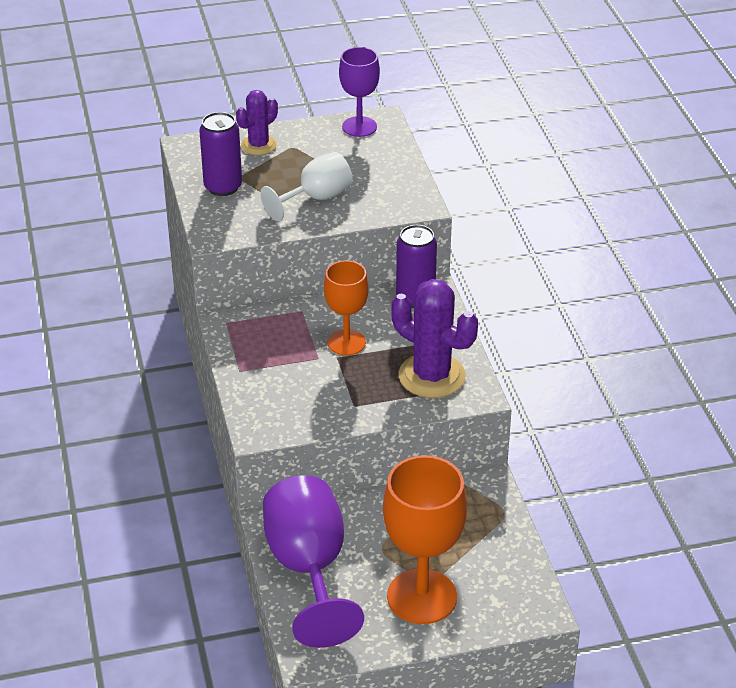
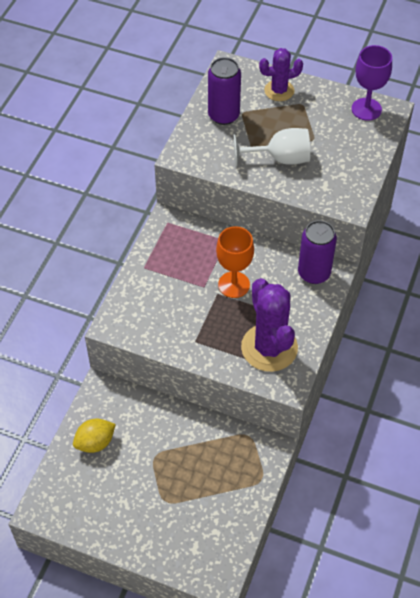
camera: 35 degrees right, 15 degrees up
purple goblet [263,475,364,648] -> yellow lemon [73,419,116,453]
orange goblet [383,455,467,624] -> none

